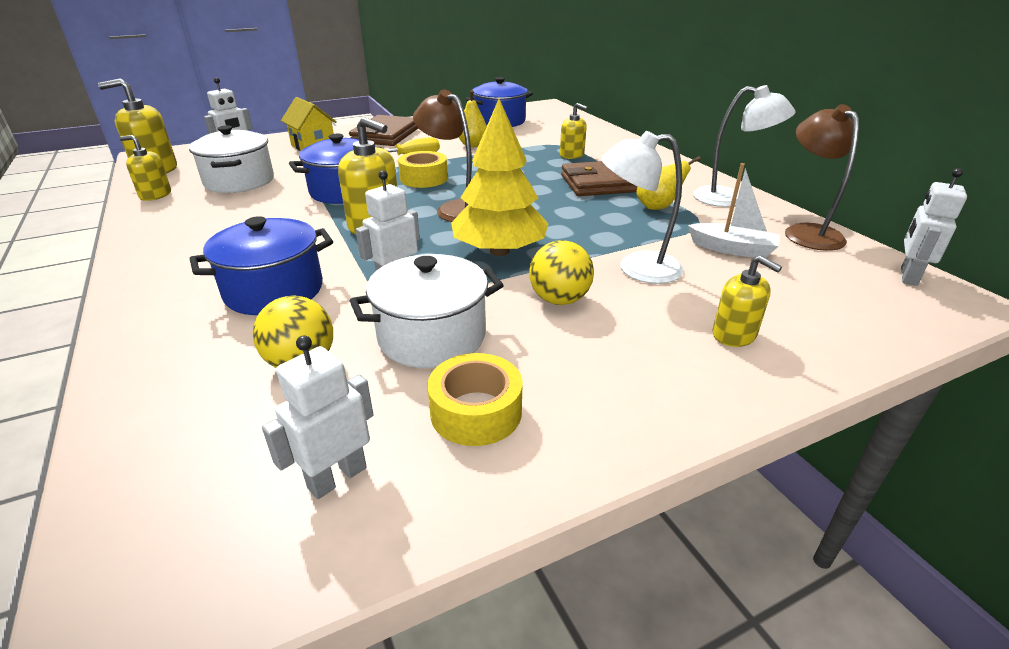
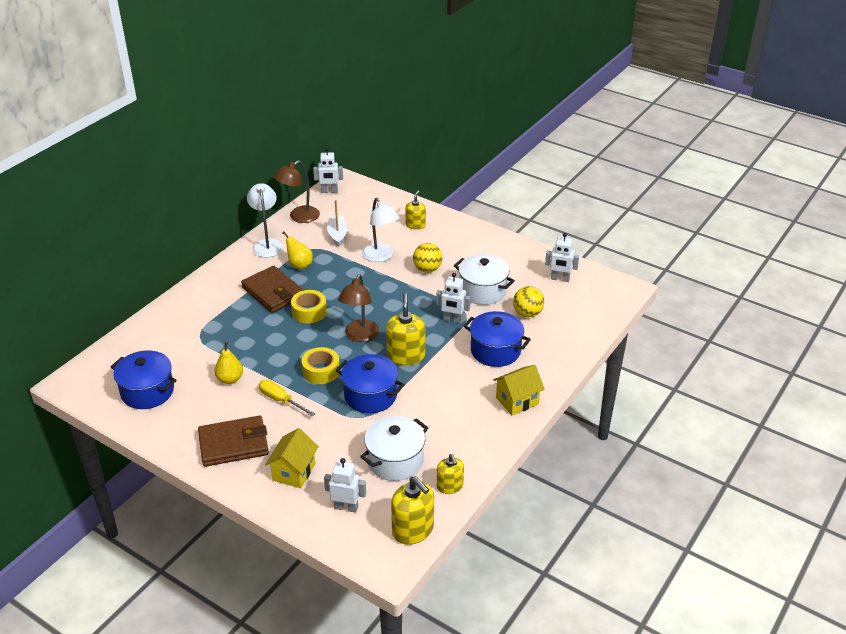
camera: 120 degrees left, 5 degrees up
yellow tape [427,353,523,446] -> yellow tape moved to [291,290,327,324]
yellow tree [451,99,549,256] -> none
yellow soap dispenser [560,103,588,159] -> none
none -> yellow house [493,365,545,415]

